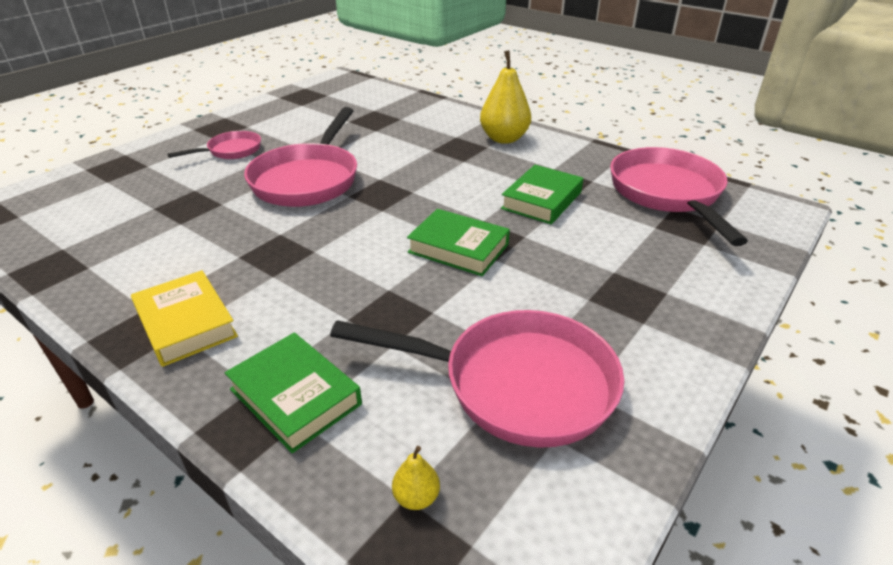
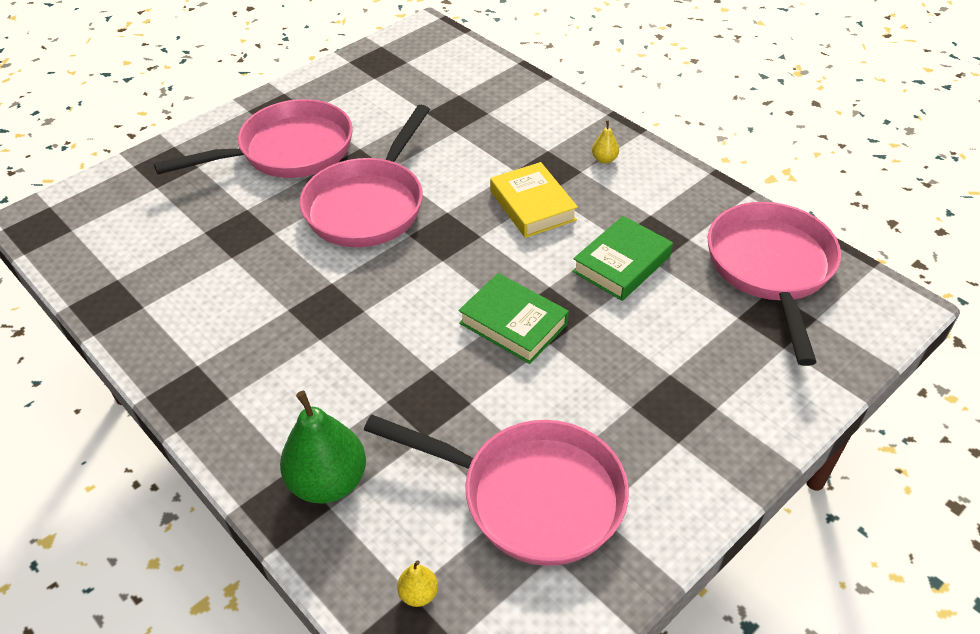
camera: 10 degrees right, 10 degrees up
yellow book [131,270,238,367] -> yellow book moved to [490,162,578,238]
pink pan [167,131,261,159] -> pink pan [154,99,353,178], size x1.90
green book [225,333,362,453] -> green pear [280,391,366,503]
yellow pear [480,50,531,144] -> yellow pear [592,120,619,164], size x0.45

